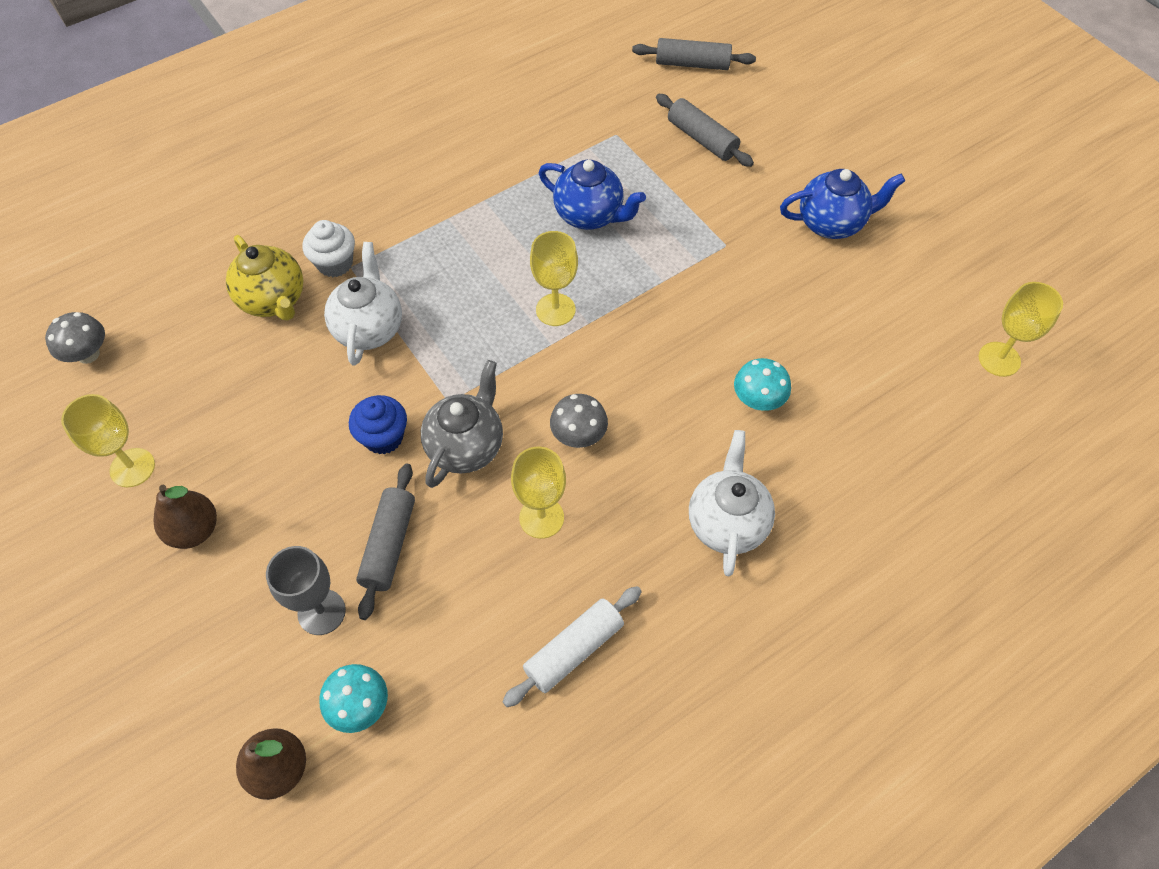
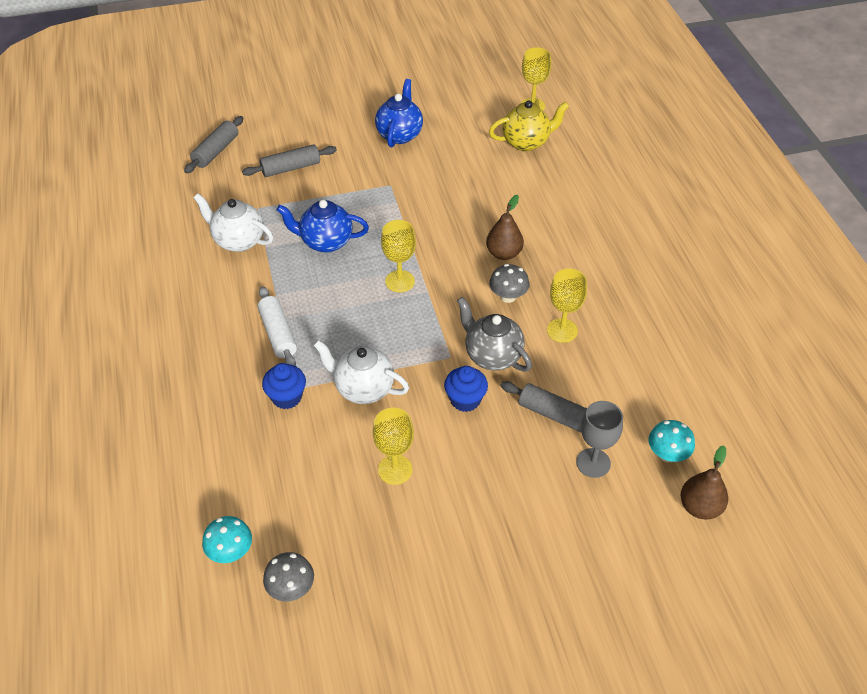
camera: 70 degrees left, 10 degrees down
yellow goblet [61,394,155,487] -> yellow goblet moved to [373,408,414,485]
brown pear [153,485,217,549] -> brown pear moved to [486,195,524,260]
yellow teapot [226,235,303,321] -> yellow teapot moved to [489,100,569,151]
white cupcake [302,220,355,277] -> blue cupcake [262,363,306,409]
white rolling pin [502,586,642,707] -> white rolling pin moved to [258,286,297,366]
blue teapot [539,160,646,230] -> blue teapot turned 135 degrees counterclockwise [277,200,369,253]
white teapot [689,430,775,576] -> white teapot moved to [193,193,274,252]
turquoise mushroom [734,358,791,411] -> turquoise mushroom moved to [202,516,252,563]

